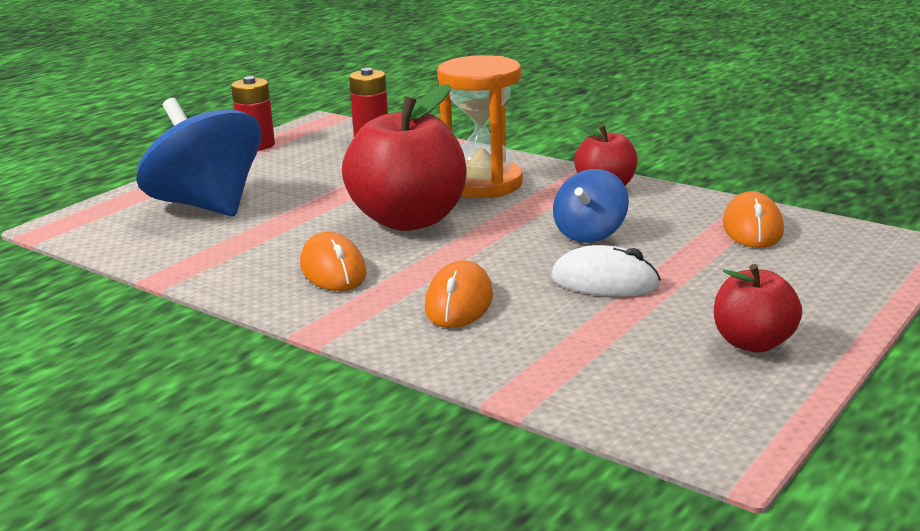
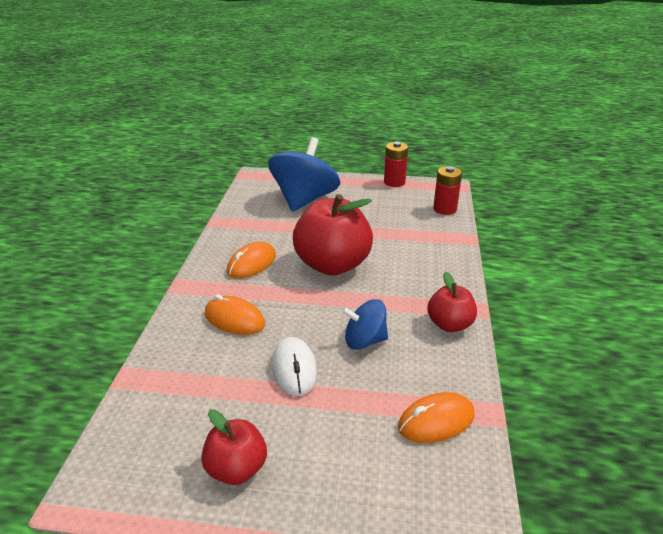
camera: 60 degrees right, 10 degrees up
orange mouse [425,260,493,328] -> orange mouse turned 45 degrees clockwise [205,294,265,335]
orange hourglass [437,55,523,198] -> none

